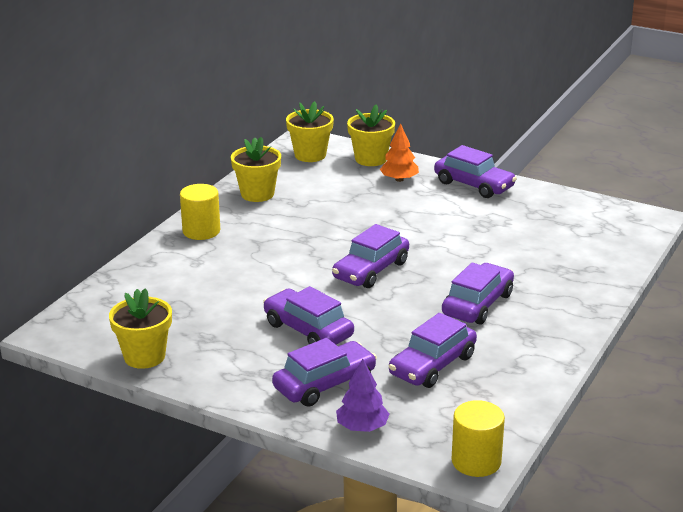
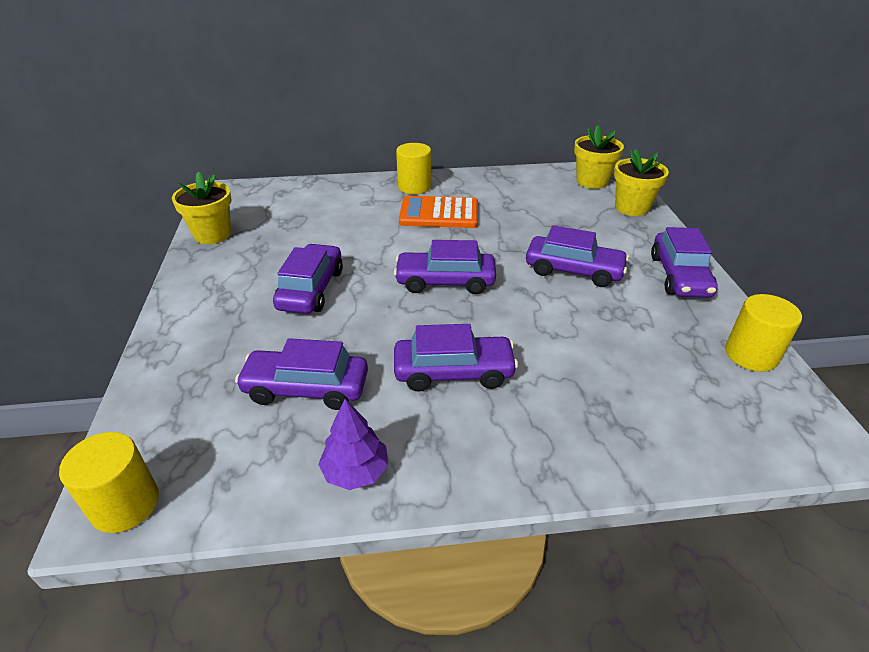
camera: 55 degrees right, 10 degrees up
yellow flower pot [231,137,281,202] -> none
purple car [272,338,377,407] -> purple car moved to [526,225,629,287]
purple tree [336,359,390,432] -> purple tree moved to [318,399,388,490]
orange tree [380,124,419,182] -> none
none -> orange calculator [399,196,478,228]
none -> yellow cylinder [725,294,802,372]

